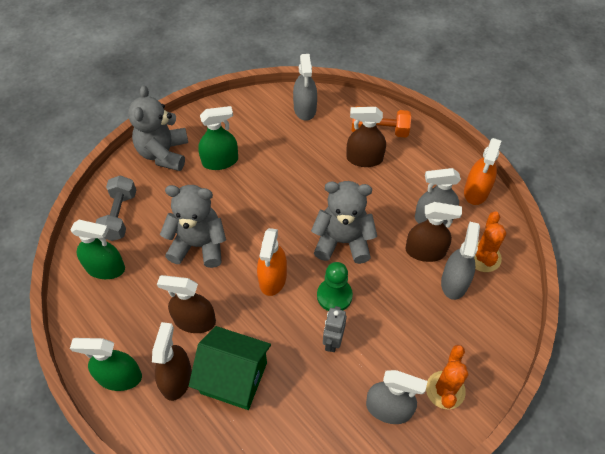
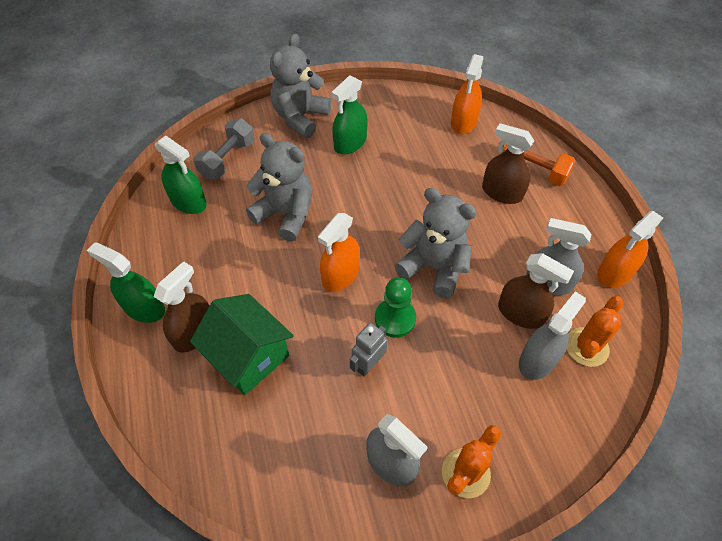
camera: 25 degrees right, 0 degrees up
brown spray bottle [157,275,216,333] -> none
green spray bottle [198,106,238,170] -> green spray bottle turned 120 degrees clockwise [332,75,368,154]
grey spray bottle [293,54,317,121] -> orange spray bottle [451,54,483,134]

